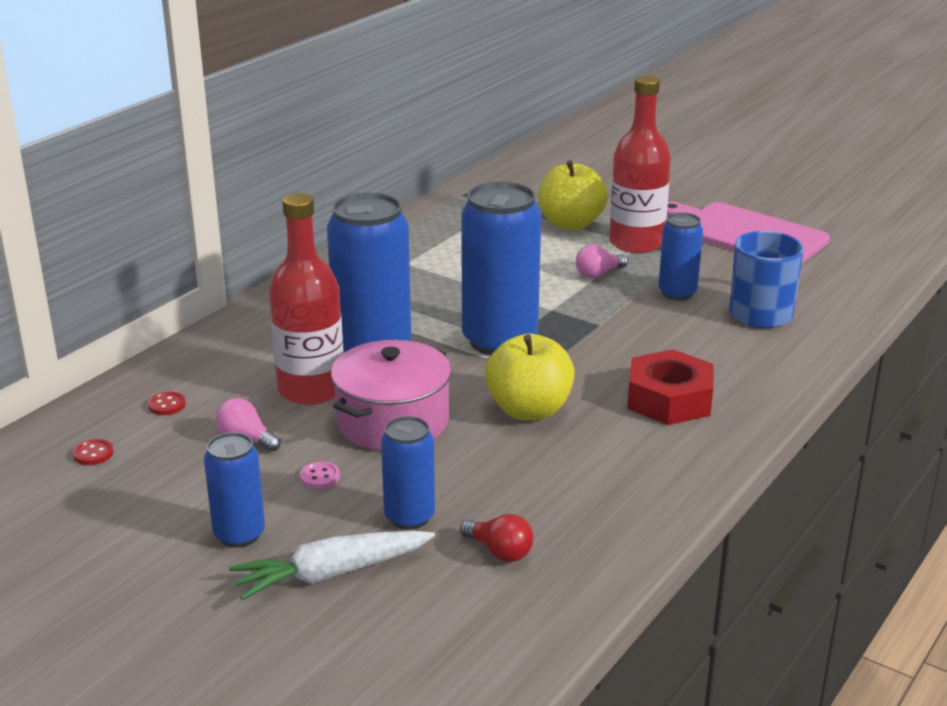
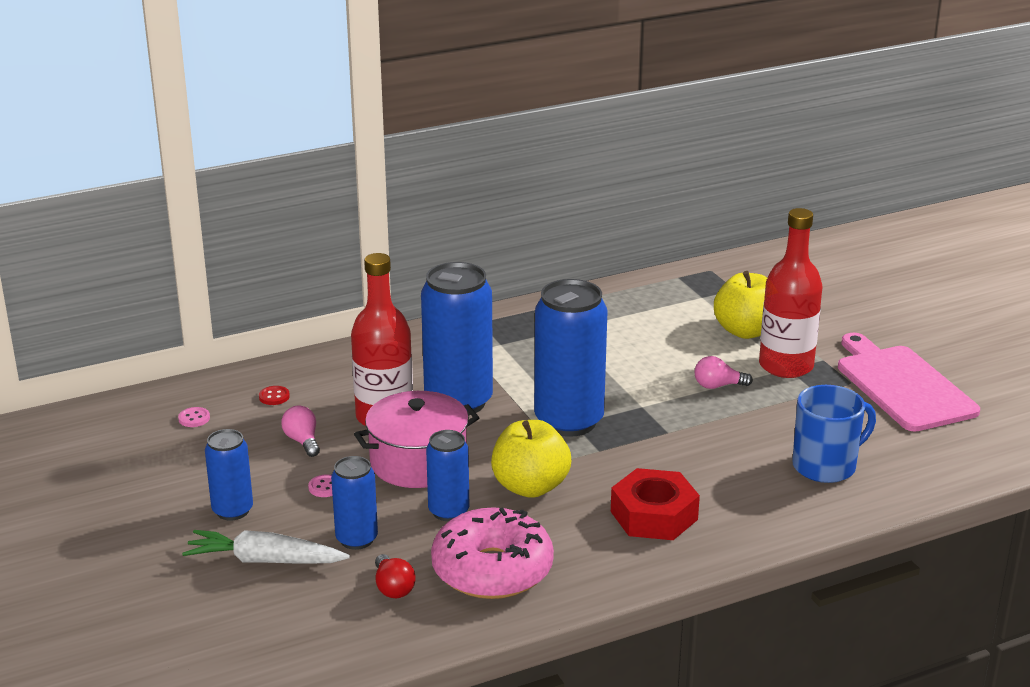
camera: 30 degrees right, 0 degrees up
red button [73,439,113,465] -> pink button [178,407,210,427]
blue can [659,212,703,300] -> blue can moved to [426,430,469,521]
none -> pink donut [431,507,554,599]

